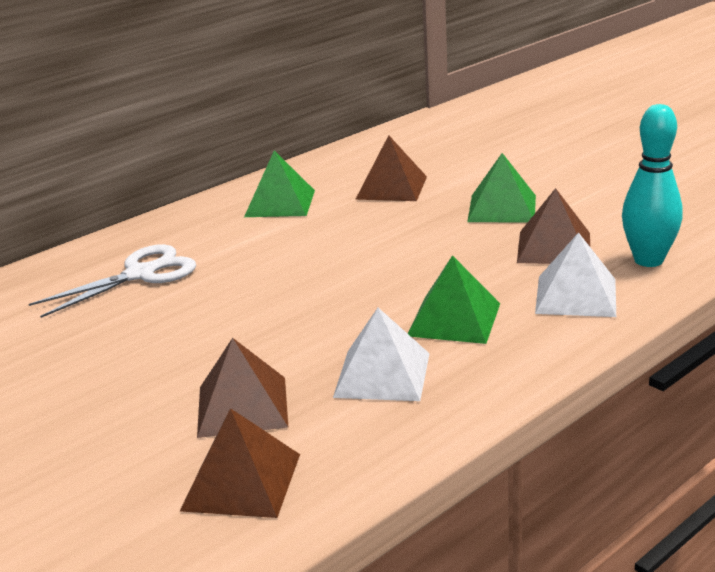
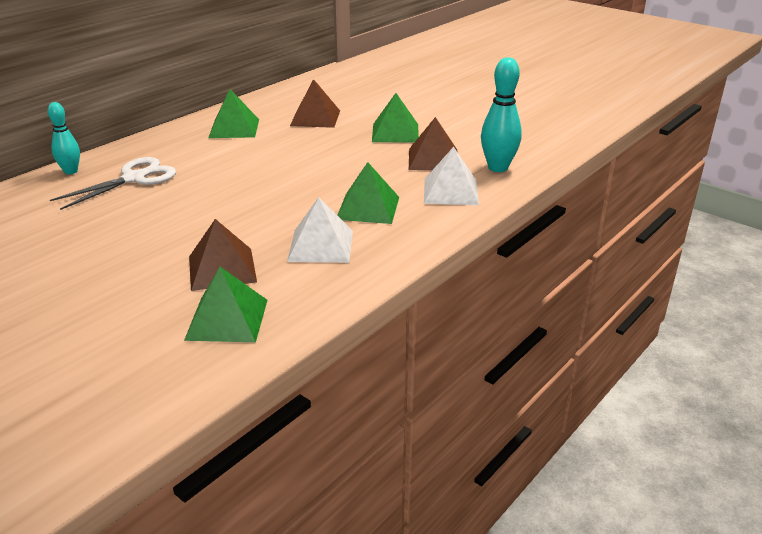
camera: 10 degrees left, 5 degrees up
brown pyramid [180,408,300,518] -> green pyramid [184,267,267,342]
none -> turquoise bowling pin [48,102,80,174]

